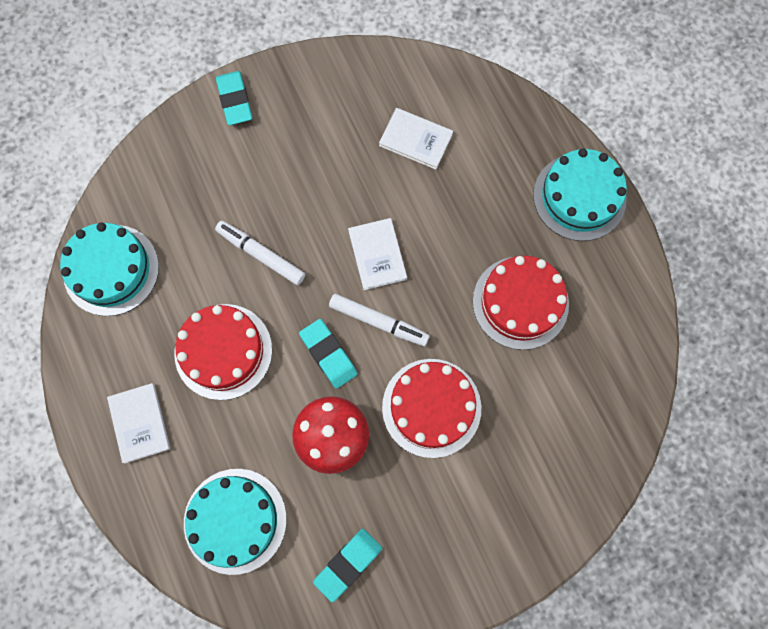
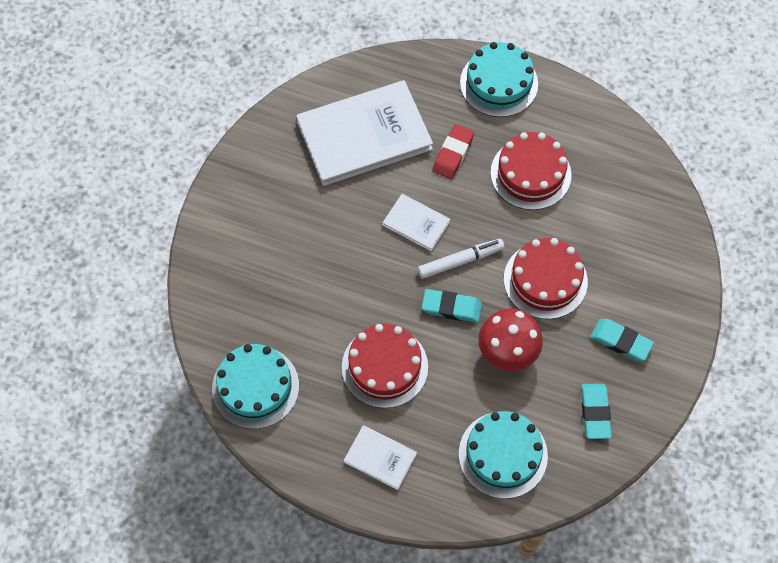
camera: 45 degrees left, 10 degrees down
white marker [215,221,305,285] -> none
turquoise eraser [216,71,252,125] -> turquoise eraser moved to [590,319,654,361]
white book [379,108,453,170] -> white book [296,80,433,186], size x2.12
none -> red eraser [433,124,474,179]

